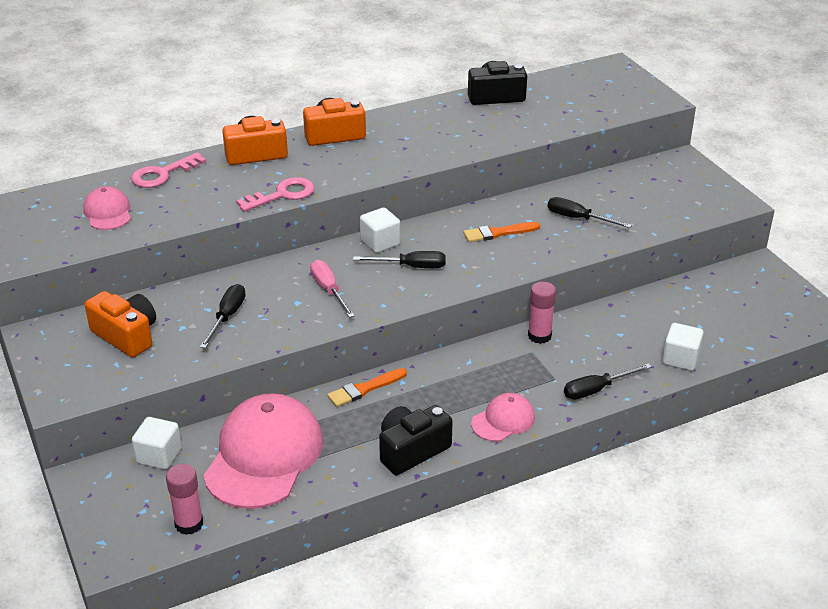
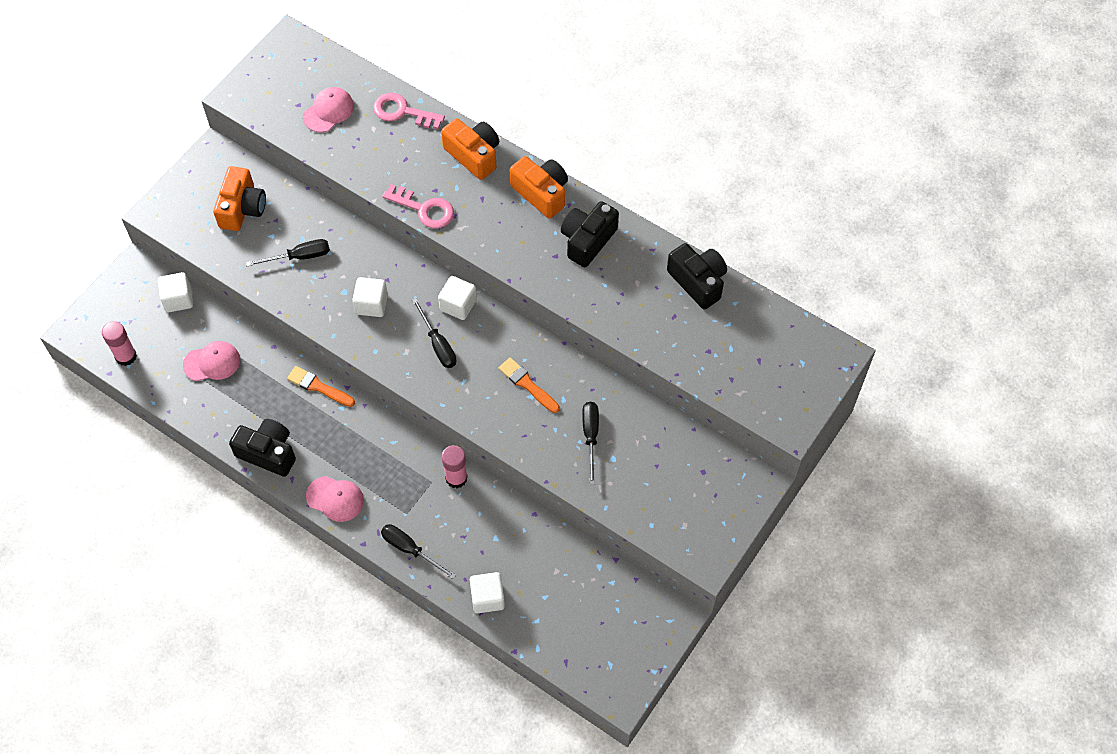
camera: 60 degrees right, 25 degrees up
pink cap [203,393,323,509] -> pink cap [183,341,240,381], size x0.49
pink screwdriver [310,260,355,318] -> white cube [352,277,388,317]
none -> black camera [561,201,619,268]

